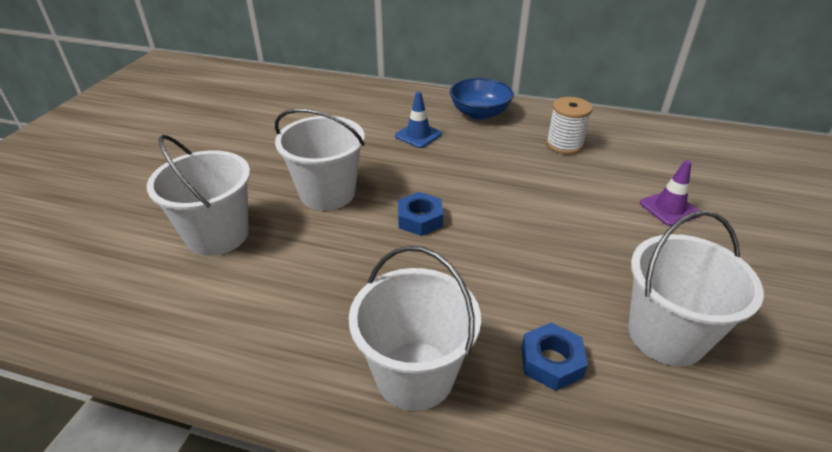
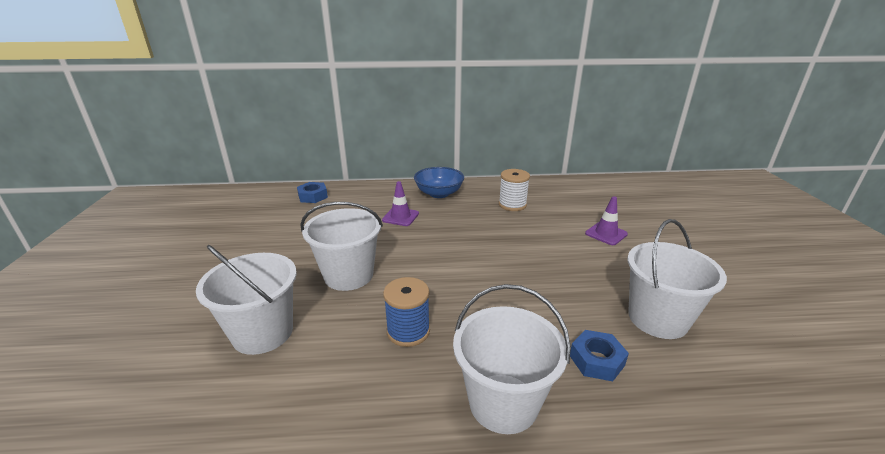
camera: 20 degrees left, 10 degrees down
blue traffic cone [395,92,442,148] -> purple traffic cone [382,181,419,226]
blue nut [398,192,443,236] -> blue nut moved to [297,182,328,203]
none -> blue spool [383,277,430,347]

